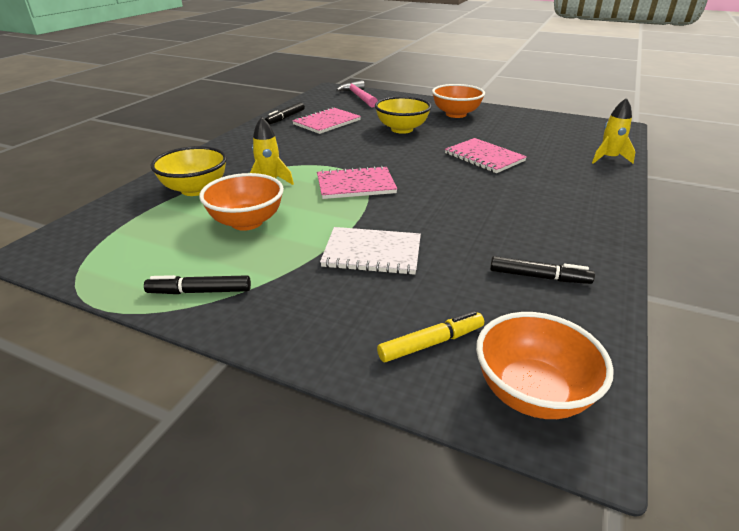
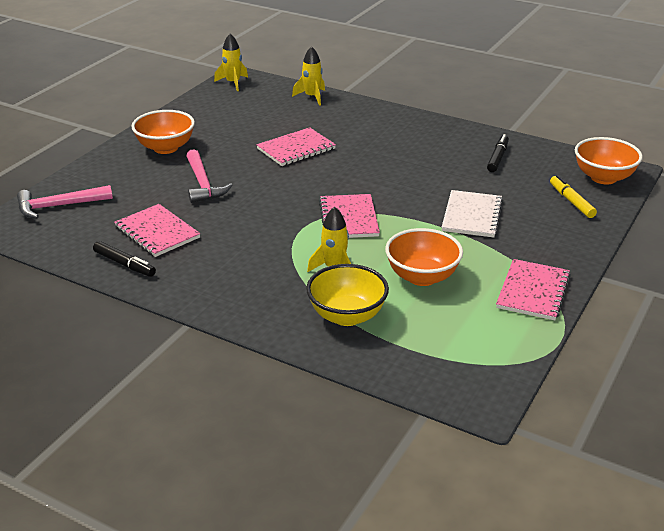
camera: 85 degrees left, 0 degrees up
black marker [144,275,251,294] -> pink notebook [496,259,571,320]
yellow bowl [375,96,432,134] -> pink hammer [187,149,233,203]
none -> yellow rocket [214,34,248,91]

